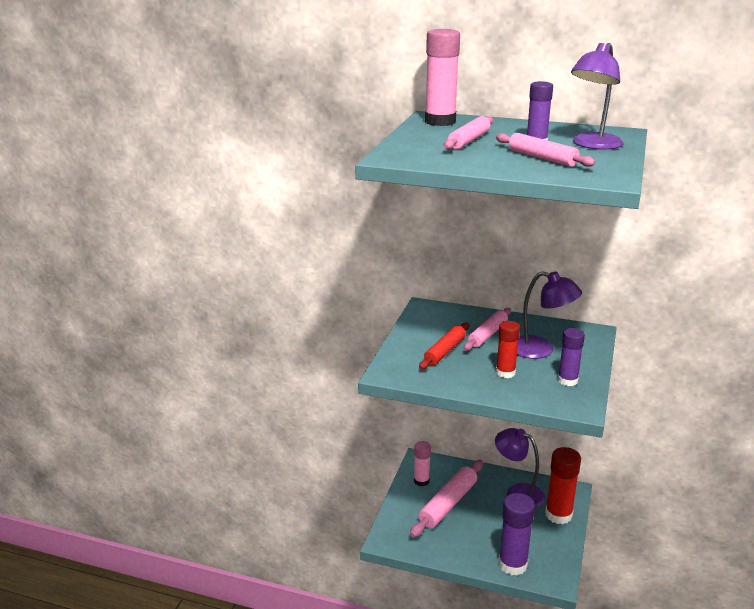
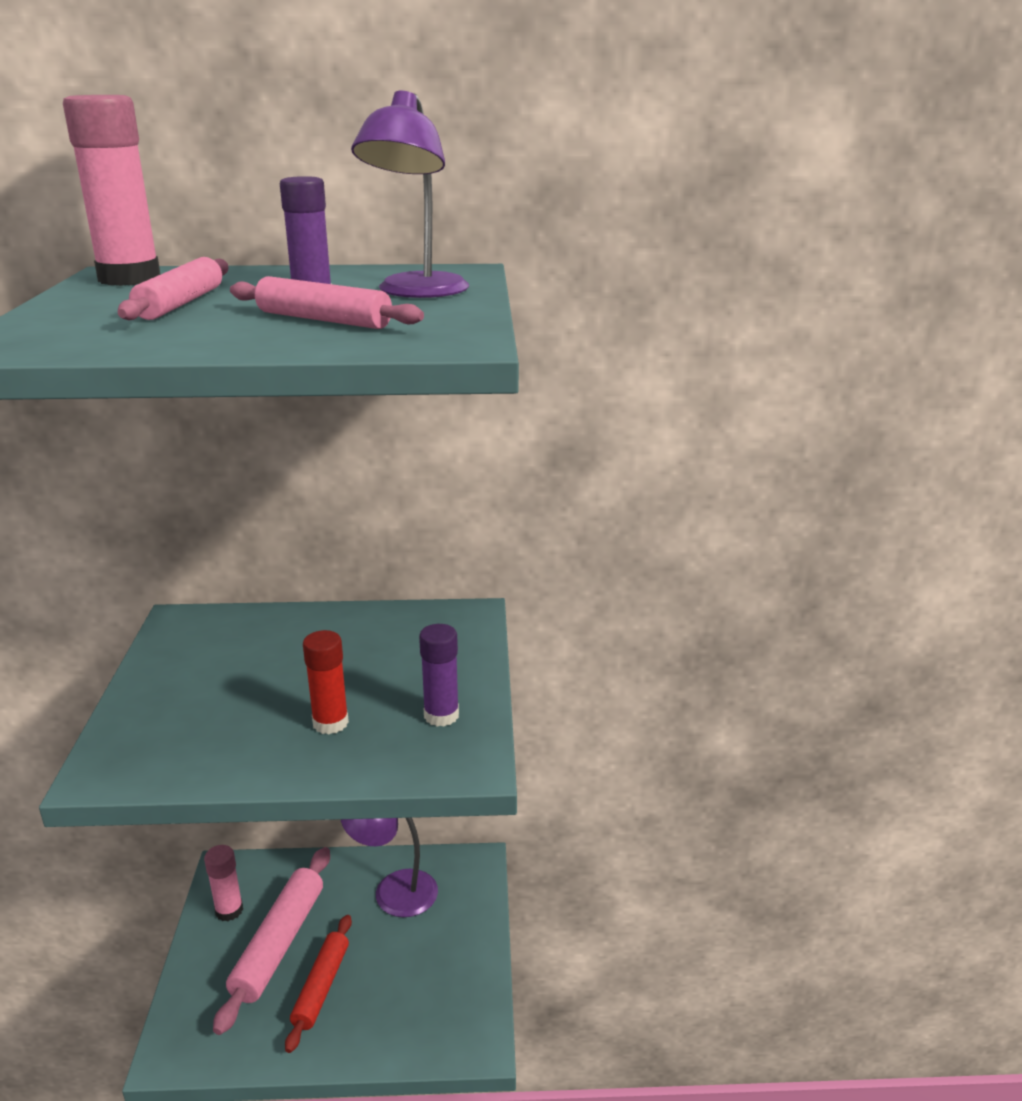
camera: 20 degrees left, 0 degrees up
red rolling pin [419,322,469,369] -> red rolling pin moved to [285,915,352,1053]
pink rolling pin [464,308,511,351] -> none
purple glue stick [498,493,535,576] -> none
purple lamp [517,271,582,359] -> none
red glue stick [545,447,581,524] -> none

